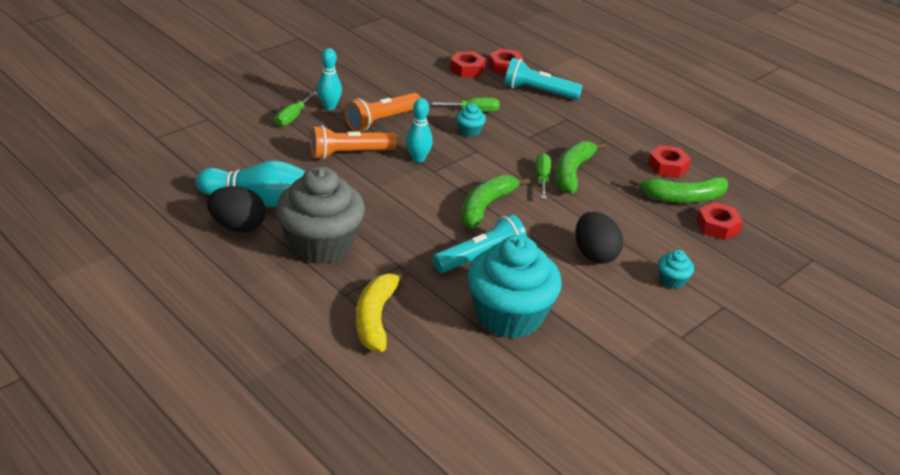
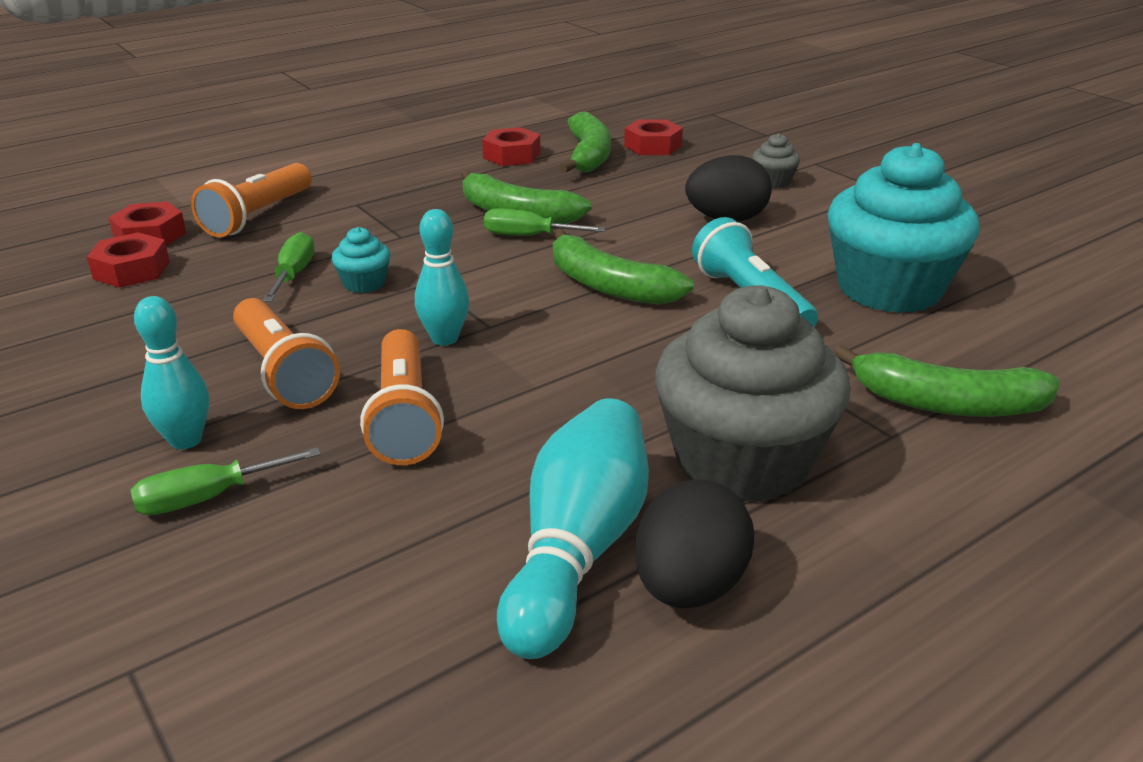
camera: 80 degrees left, 5 degrees down
green screwdriver [275,91,317,126] -> green screwdriver turned 120 degrees clockwise [130,447,321,515]
yellow banana [356,269,409,352] -> green banana [834,345,1060,417]
turquoise flashlight [505,58,583,100] -> orange flashlight [191,163,312,237]
turquoise cupcake [658,250,694,289] -> grey cupcake [752,133,800,188]

